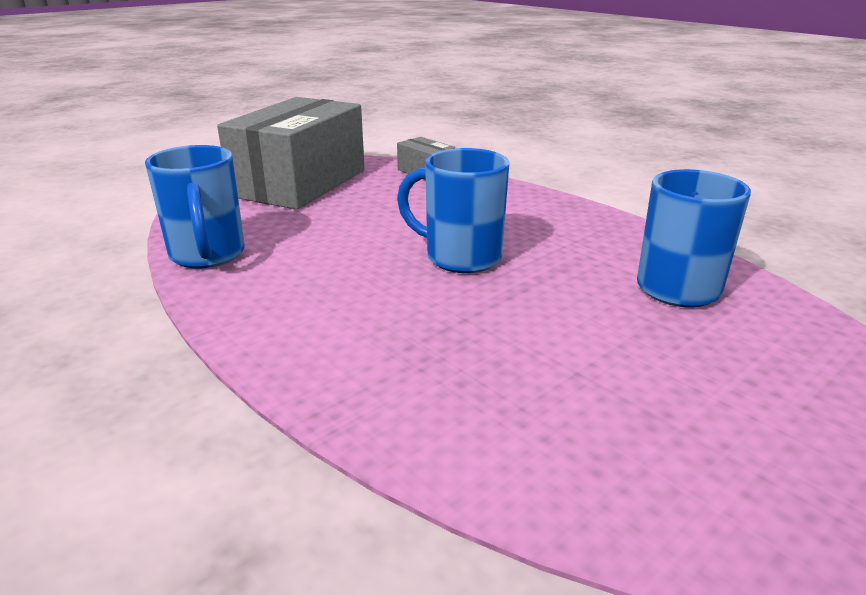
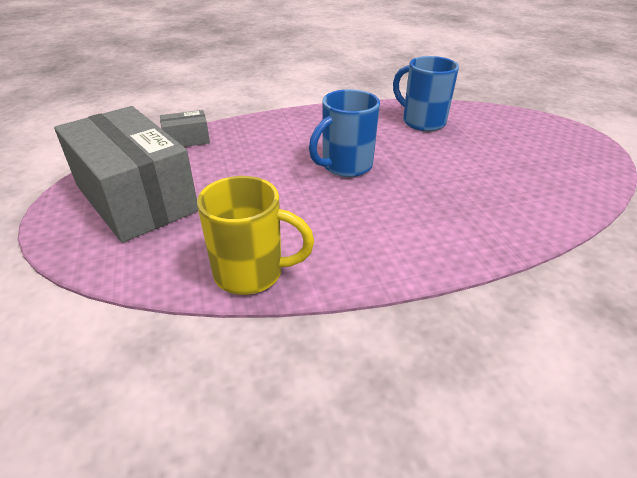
camera: 65 degrees left, 10 degrees up
blue mug [145,145,245,268] -> yellow mug [197,176,314,295]

